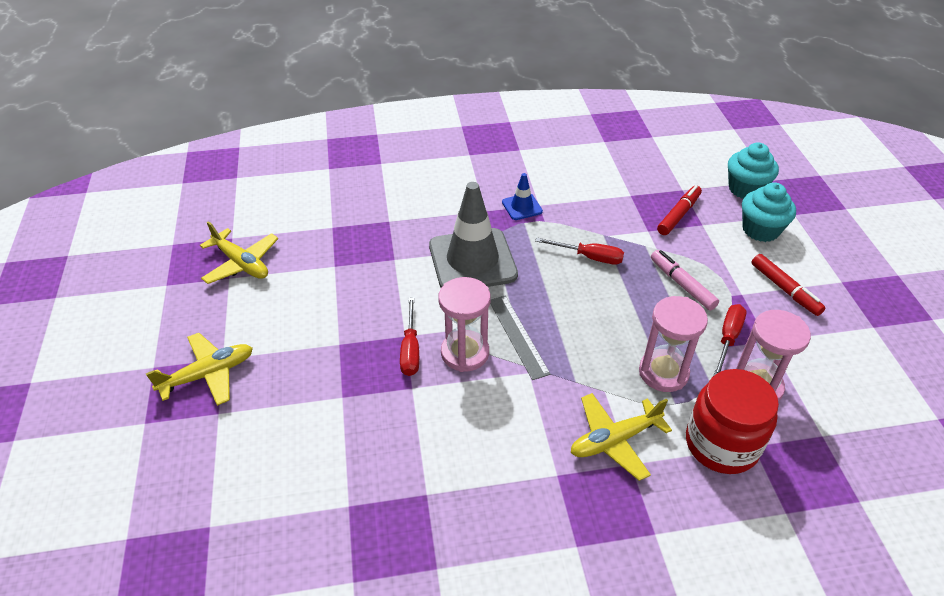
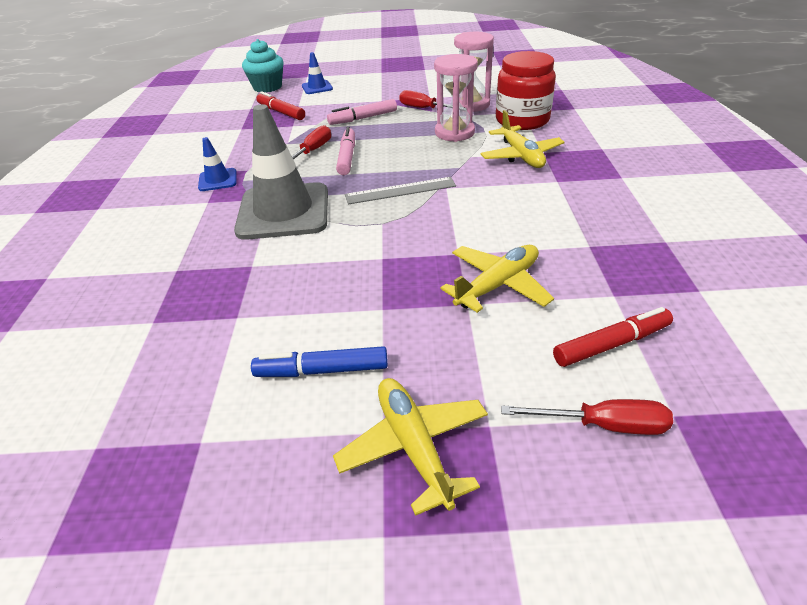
camera: 80 degrees left, 5 degrees down
yellow plane [200,221,278,284] -> yellow plane moved to [441,245,554,313]
red screwdriver [400,297,419,376] -> red screwdriver moved to [501,399,673,435]
pink hourglass [438,277,491,372] -> none
turquoise cupcake [742,182,796,242] -> blue traffic cone [302,52,333,94]
red marker [751,254,825,316] -> red marker moved to [553,307,673,367]
none -> blue marker [251,346,388,377]
none -> pink marker [336,127,355,175]

